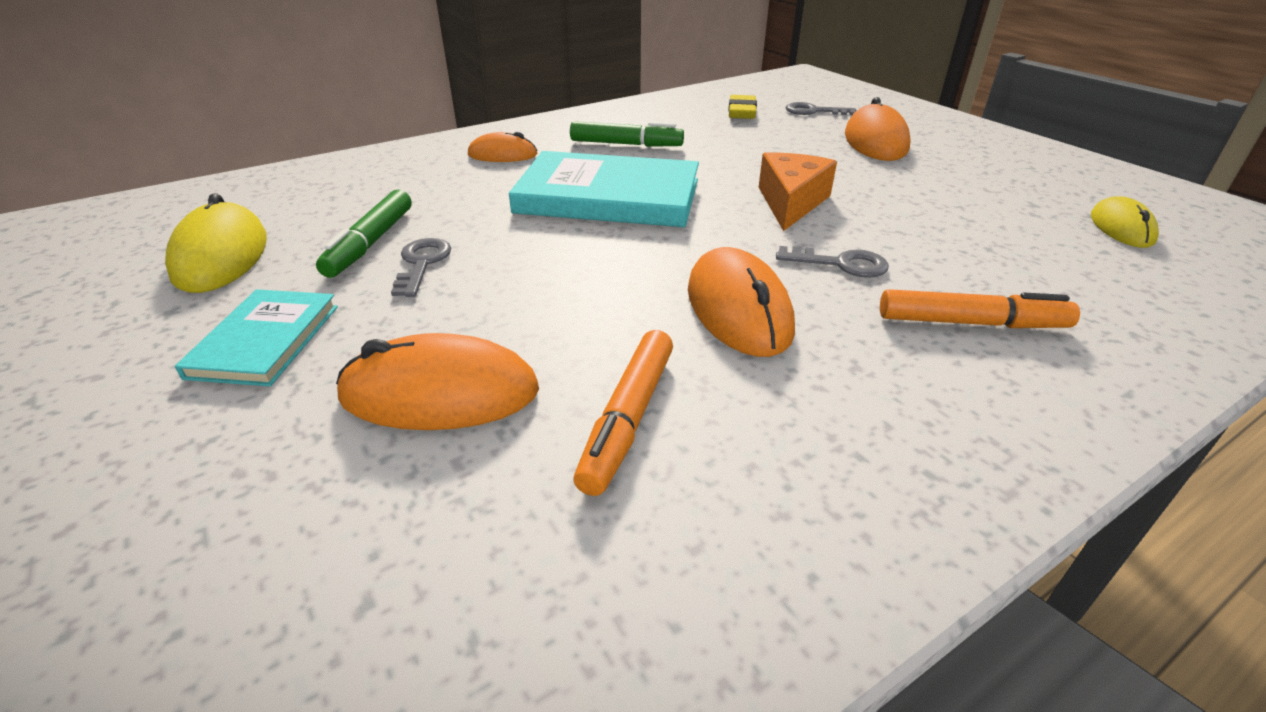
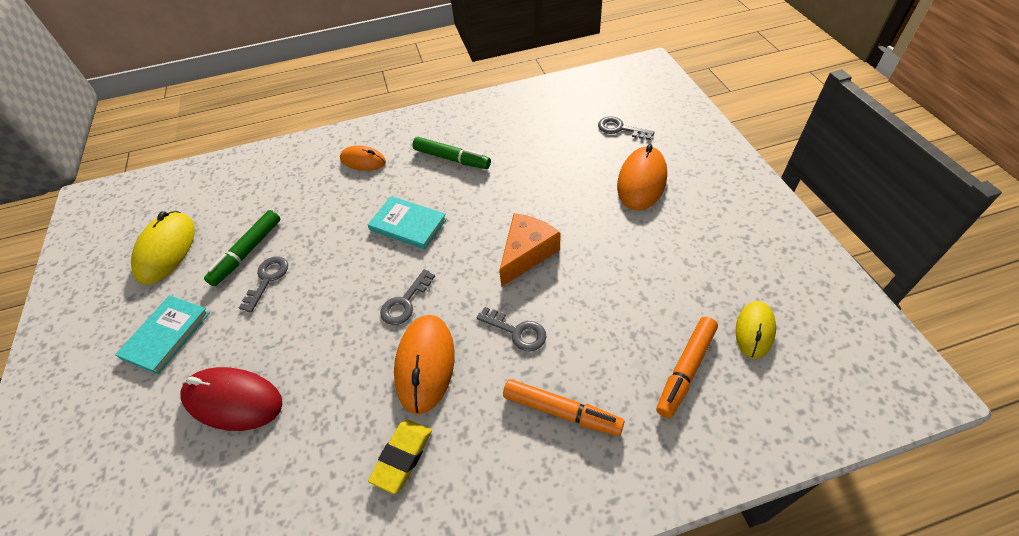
camera: 20 degrees right, 15 degrees up
orange mouse [336,333,539,430] -> red mouse [180,367,283,431]
turquoise book [509,151,699,227] -> turquoise book [368,196,447,249], size x0.56
orange marker [574,330,673,496] -> orange marker moved to [656,317,718,418]
yellow eraser [728,95,757,119] -> yellow eraser moved to [368,420,432,494]
none -> grey key [380,269,435,325]

